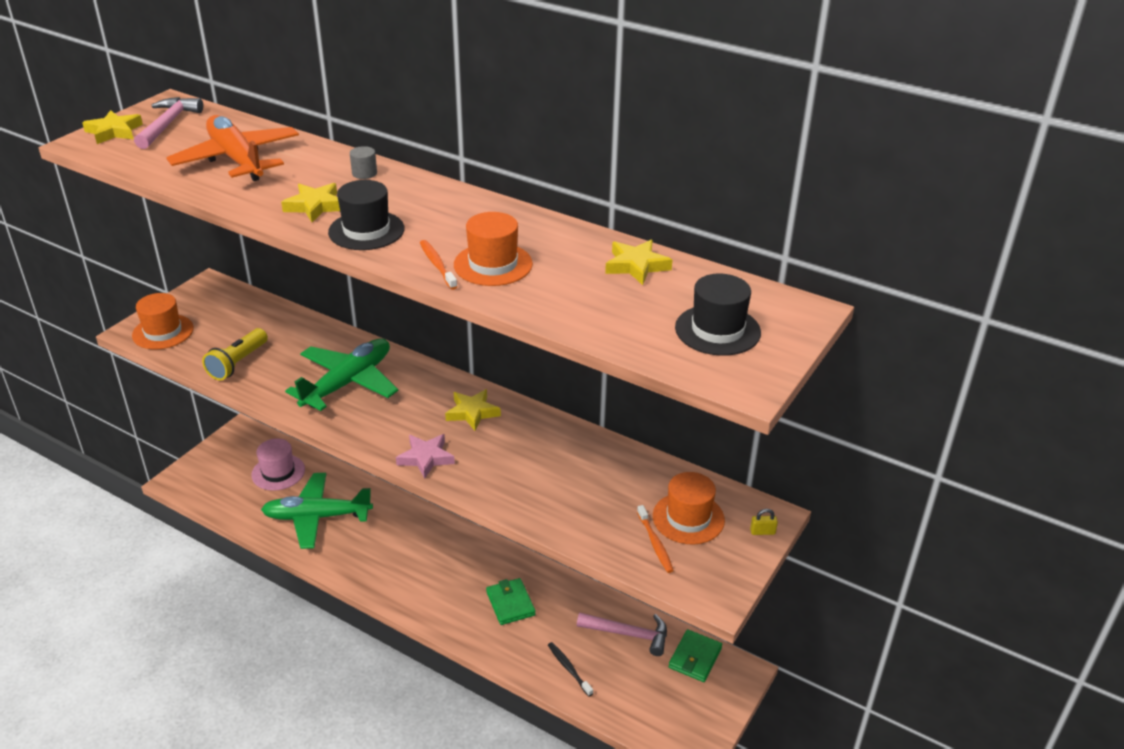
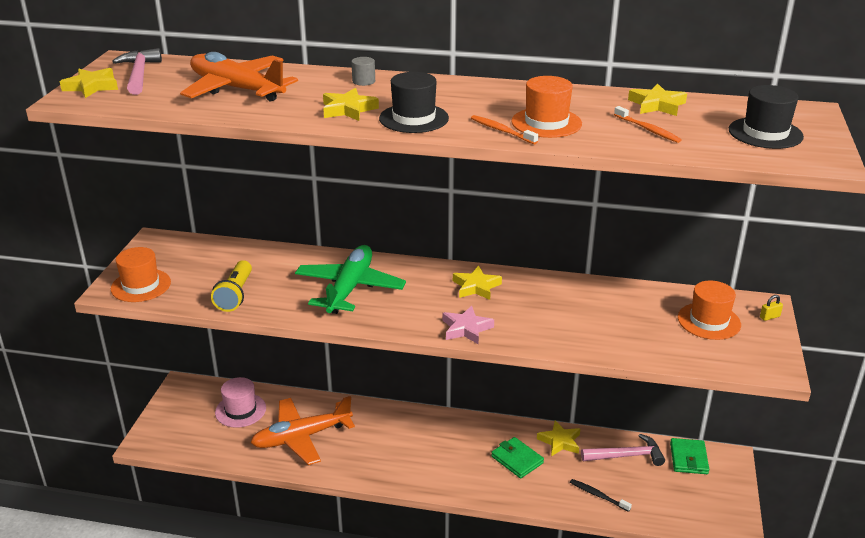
camera: 20 degrees left, 5 degrees down
green plane [261,473,373,549] -> orange plane [251,396,355,465]
orange toothbrush [637,505,674,573] -> orange toothbrush moved to [614,106,682,143]
none -> yellow star [537,420,580,457]

